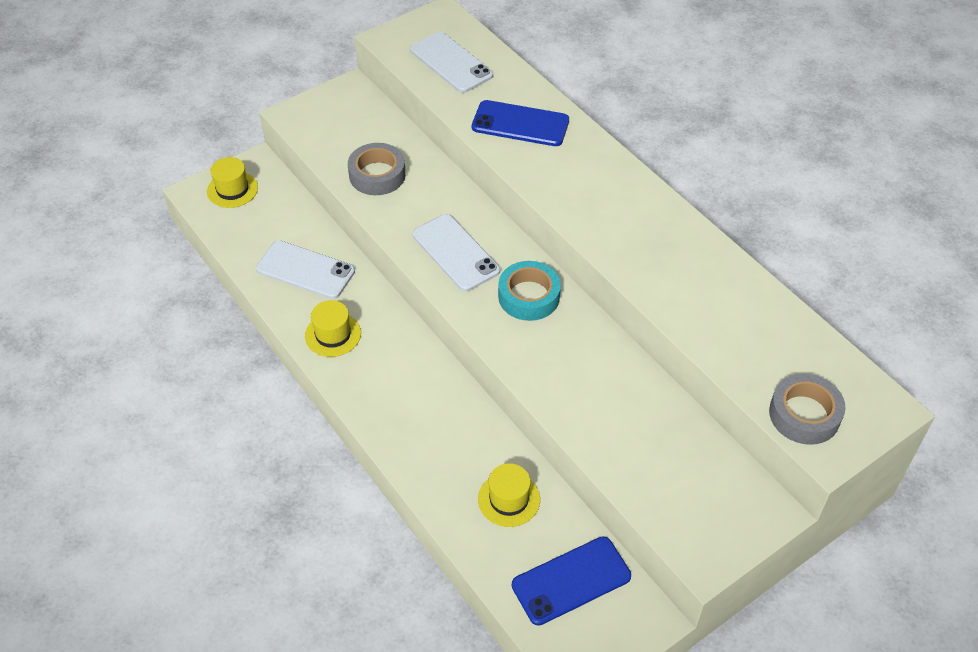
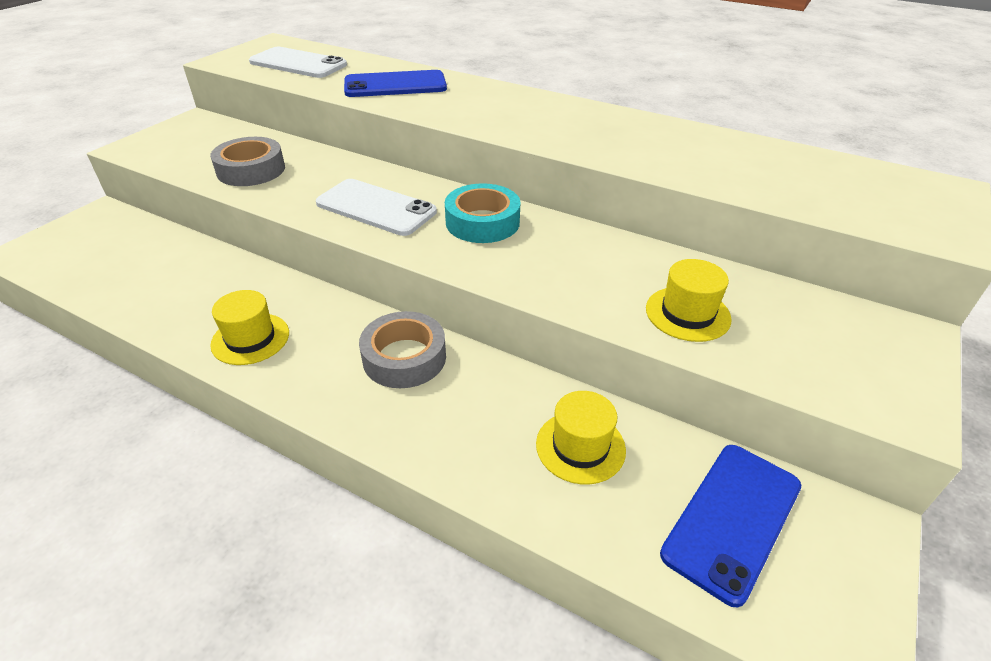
camera: 25 degrees left, 10 degrees down
yellow hat [207,157,258,208] -> yellow hat moved to [646,259,732,342]
white phone [256,240,355,299] -> none
grey tape [769,374,846,445] -> grey tape moved to [359,311,446,388]

